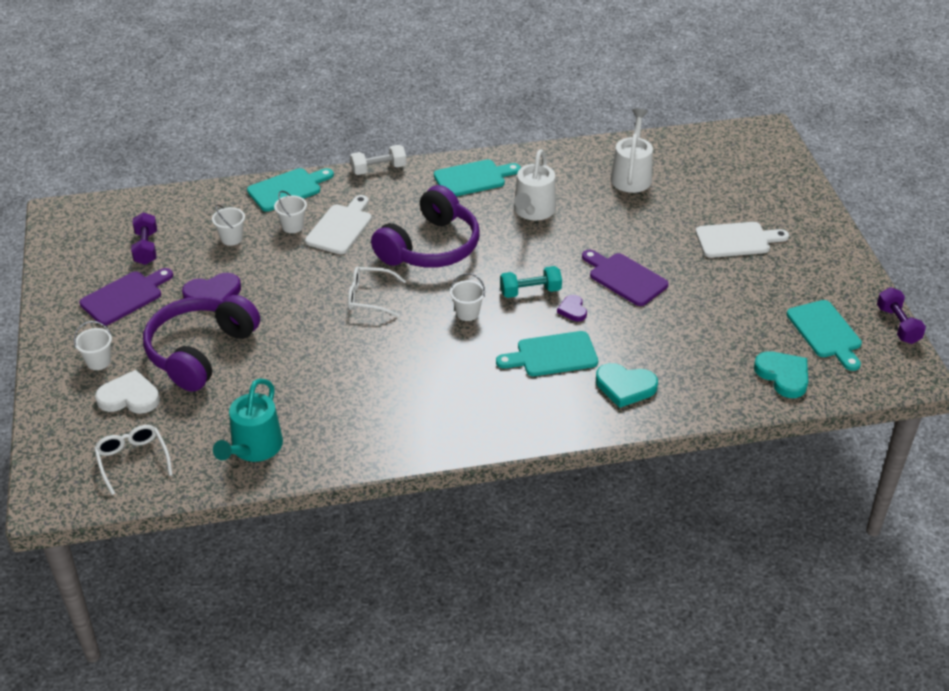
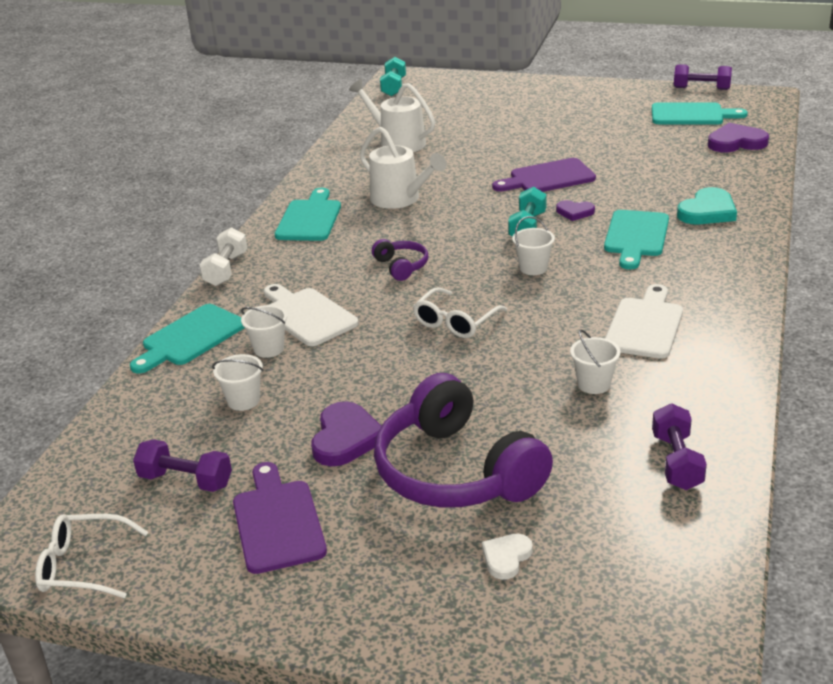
camera: 60 degrees left, 10 degrees down
white bucket [74,321,112,370] -> white bucket moved to [570,329,621,394]
white glasses [94,425,172,495] -> white glasses moved to [35,514,148,598]
white heart [95,370,160,414] -> white heart [482,534,533,580], size x0.59
turquoise watering can [213,379,283,462] -> purple dumbbell [652,403,707,490]
turquoise cutting board [247,168,334,212] -> turquoise cutting board turned 135 degrees counterclockwise [130,304,245,373]
purple headphones [371,185,480,268] -> purple headphones [372,239,428,281], size x0.45
white cutting board [695,222,789,258] -> white cutting board moved to [605,284,683,359]
turquoise heart [754,351,808,398] -> purple heart [708,123,769,152]
none -> turquoise dumbbell [380,57,406,97]

